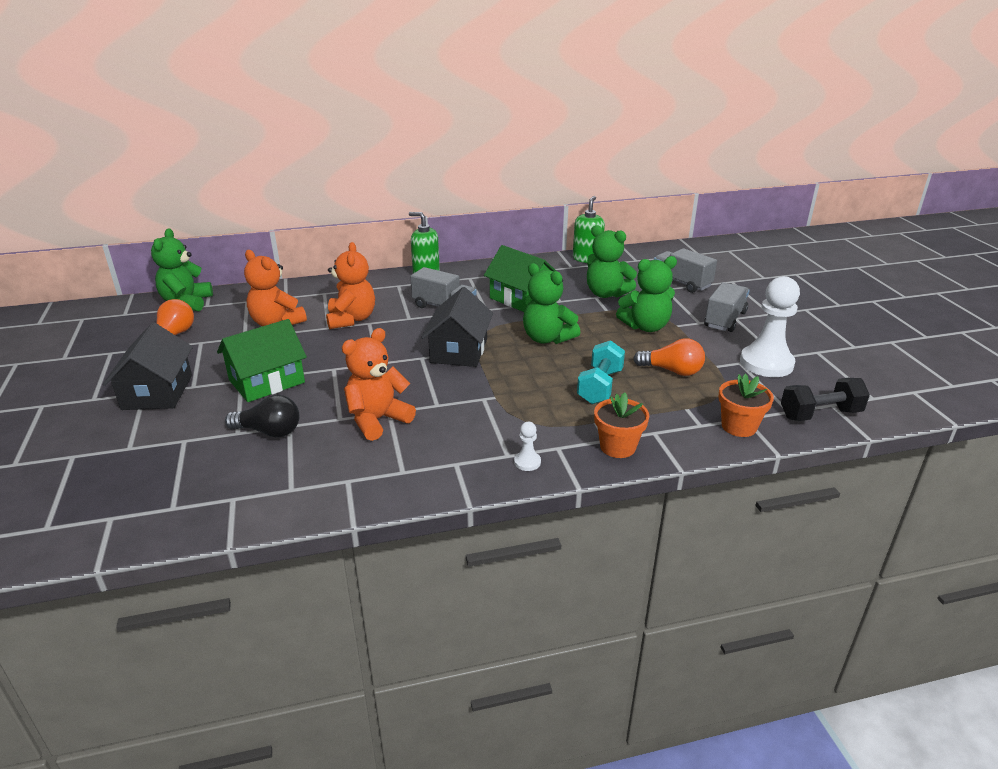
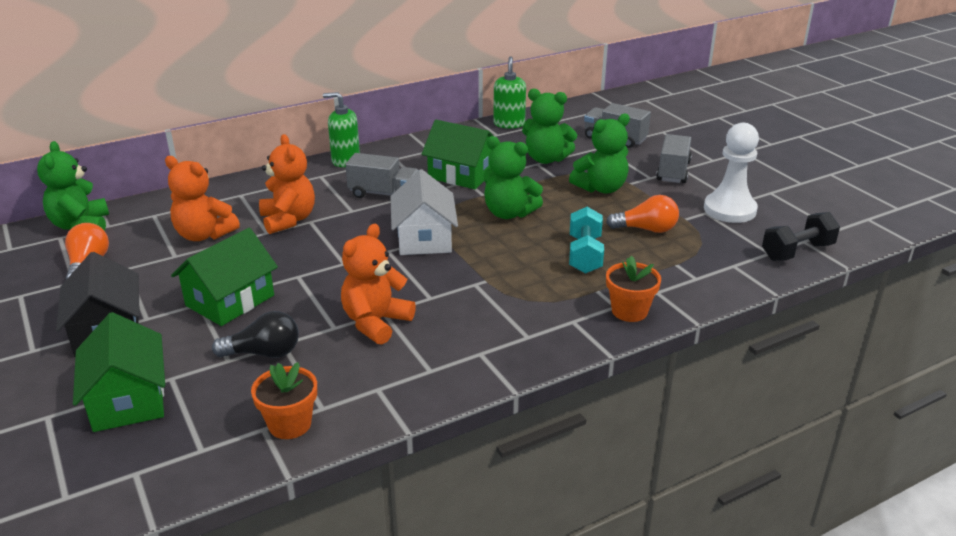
camera: 15 degrees left, 0 degrees up
black house [421,287,493,367] -> white house [391,169,458,255]
white pawn [514,422,541,471] -> none
orange flower pot [718,374,774,437] -> orange flower pot moved to [251,362,317,439]
none -> green house [73,312,165,432]

